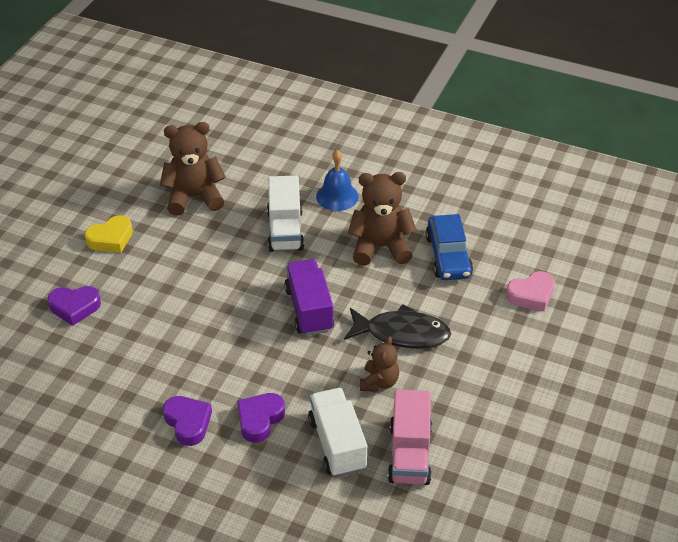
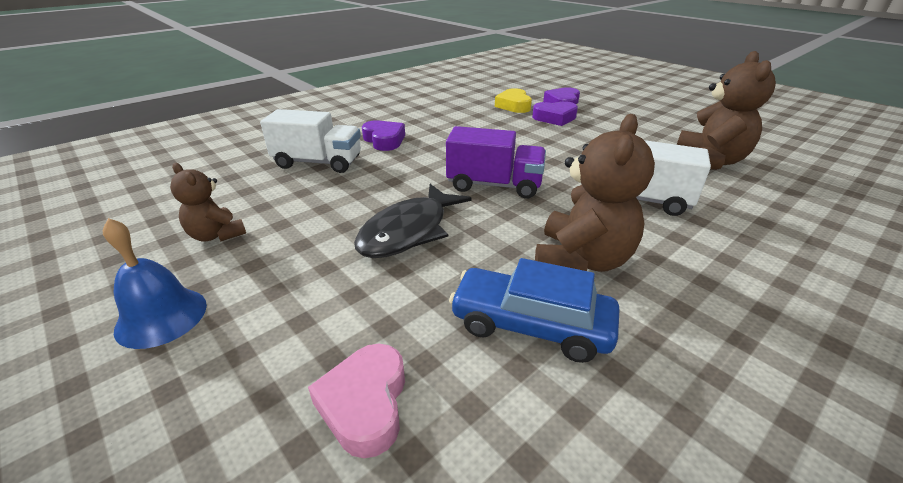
camera: 115 degrees right, 10 degrees down
yellow heart [84,215,133,253] -> yellow heart moved to [495,88,532,113]
purple heart [163,396,212,446] -> purple heart moved to [532,101,578,126]
blue bell [316,150,359,211] -> blue bell moved to [103,218,207,349]
brown teddy bear [360,336,399,392] -> brown teddy bear moved to [170,163,246,242]
pink truck [388,389,432,485] -> none

